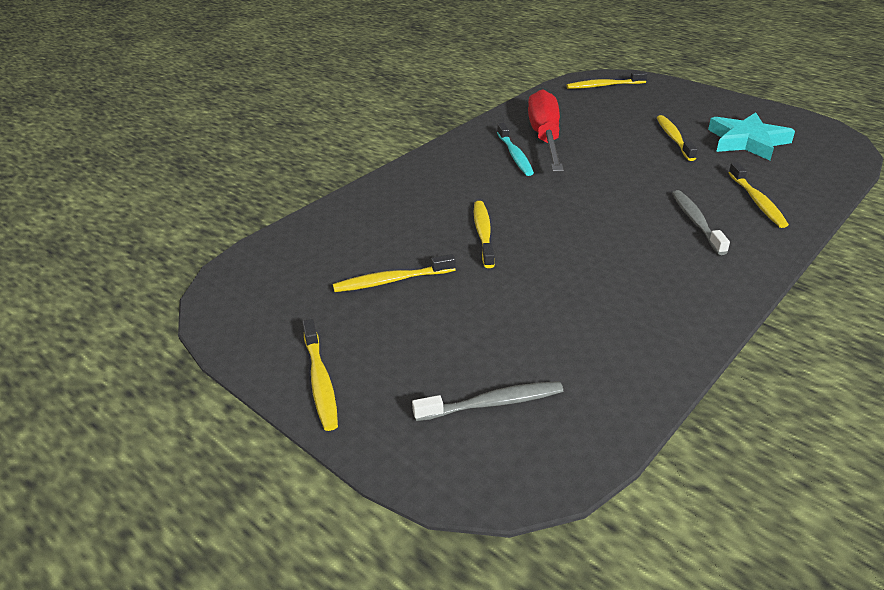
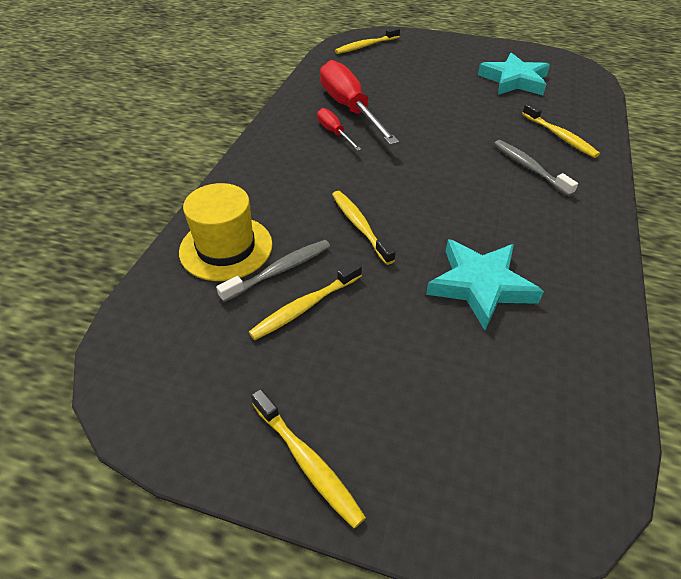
camera: 25 degrees left, 10 degrees up
grey toothbrush [412,381,563,421] -> grey toothbrush moved to [216,240,330,302]
turquoise toothbrush [497,123,534,176] -> red screwdriver [317,108,361,151]
yellow toothbrush [657,115,698,161] -> none
none -> yellow hat [179,183,273,281]
none -> turquoise star [426,239,544,330]

